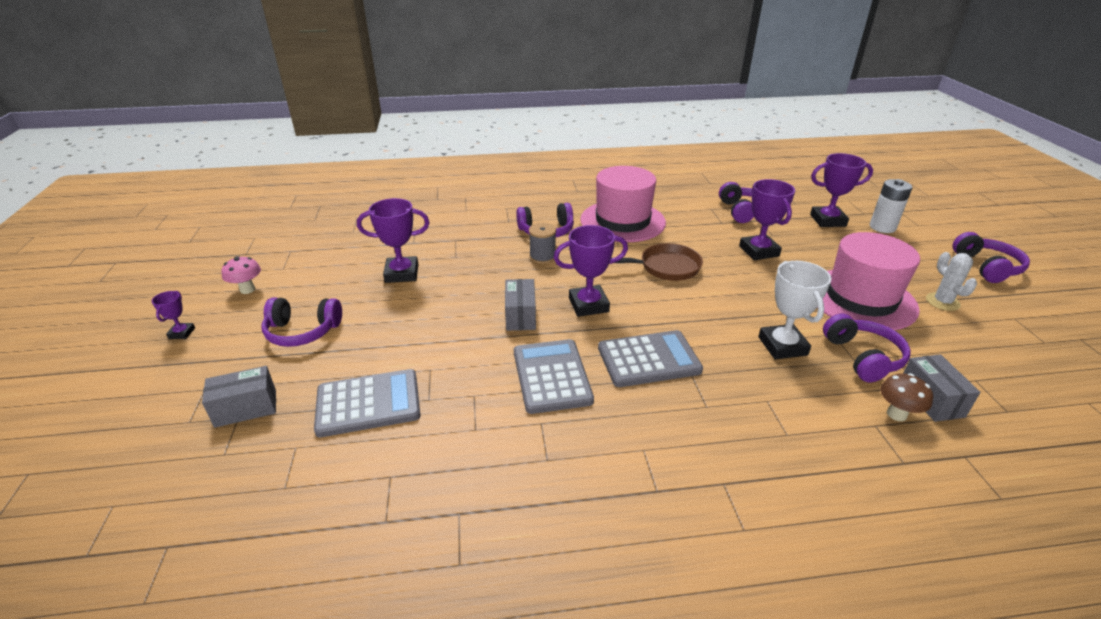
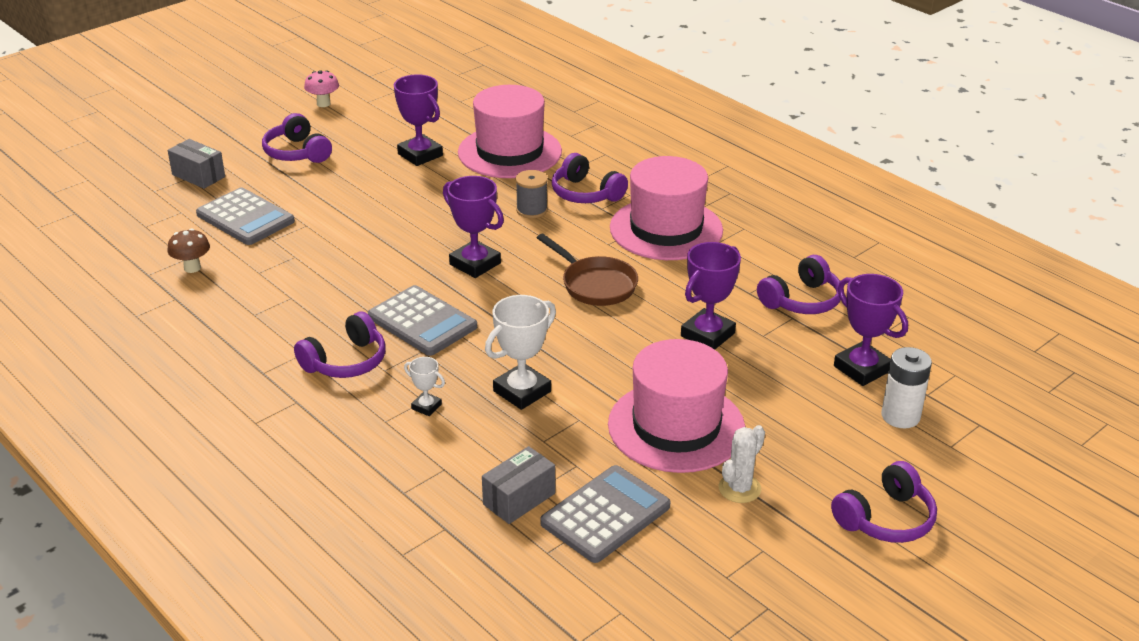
camera: 55 degrees right, 0 degrees up
purple trophy [152,291,195,339] -> none
grey box [505,279,536,331] -> none
grey calculator [514,339,594,414] -> grey calculator moved to [540,465,671,563]
purple headphones [823,314,911,382] -> purple headphones moved to [294,311,385,378]
brown mushroom [880,373,933,421] -> brown mushroom moved to [167,228,210,273]
none -> white trophy [404,357,445,416]
none -> pink hat [458,85,562,178]

